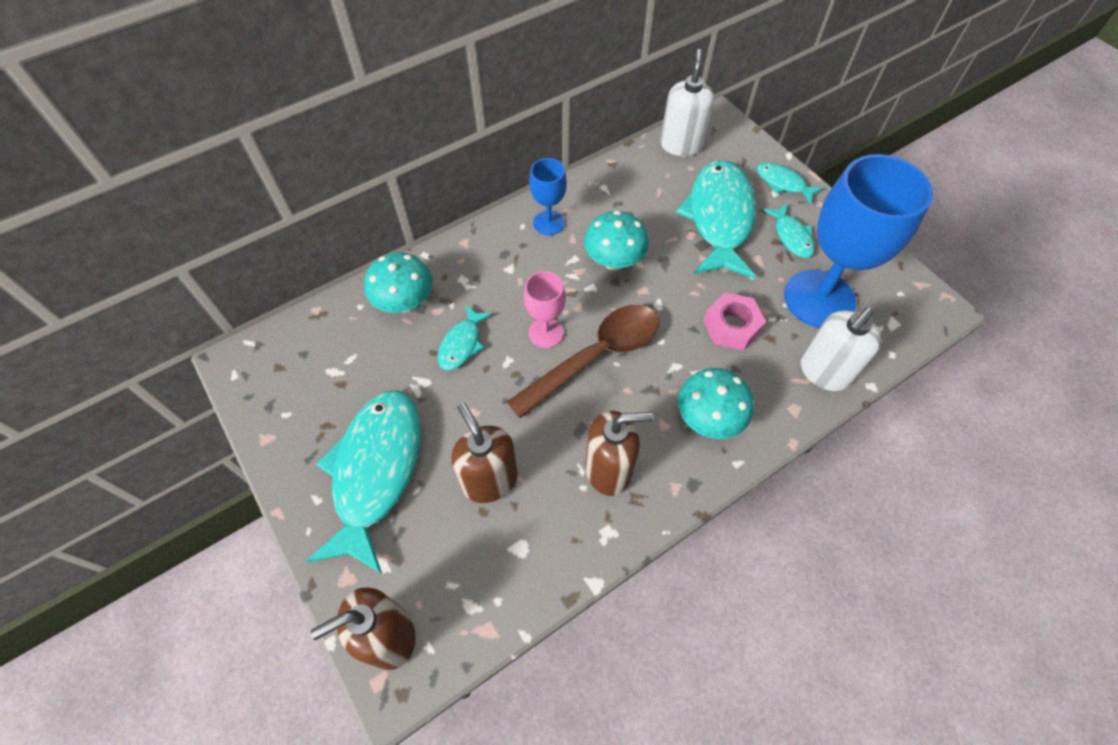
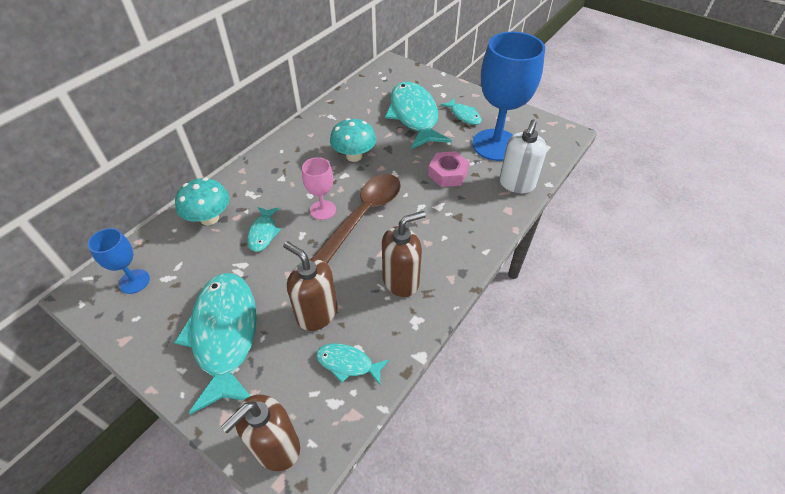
camera: 20 degrees left, 10 degrees down
blue goblet [529,158,567,235] -> blue goblet moved to [88,228,150,294]
white soap dispenser [660,49,714,156] -> none
turquoise mushroom [678,368,754,439] -> none
turquoise fish [757,162,823,204] -> turquoise fish moved to [316,343,389,386]

